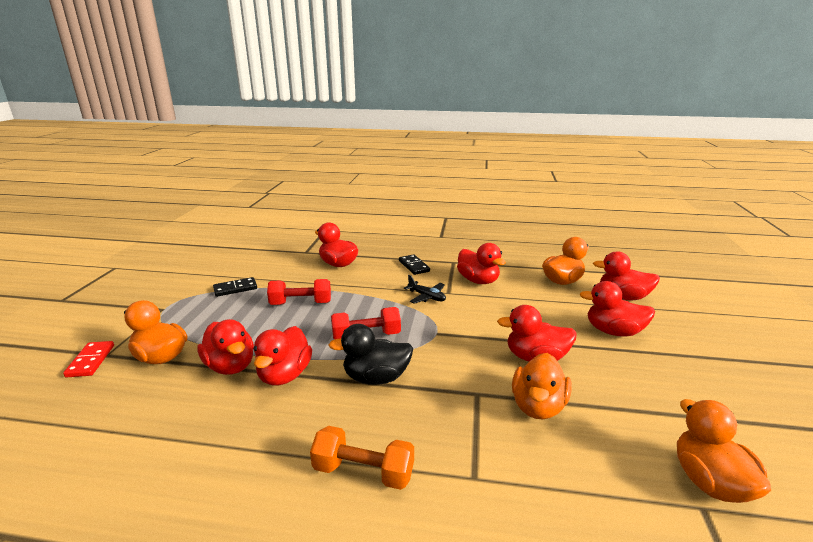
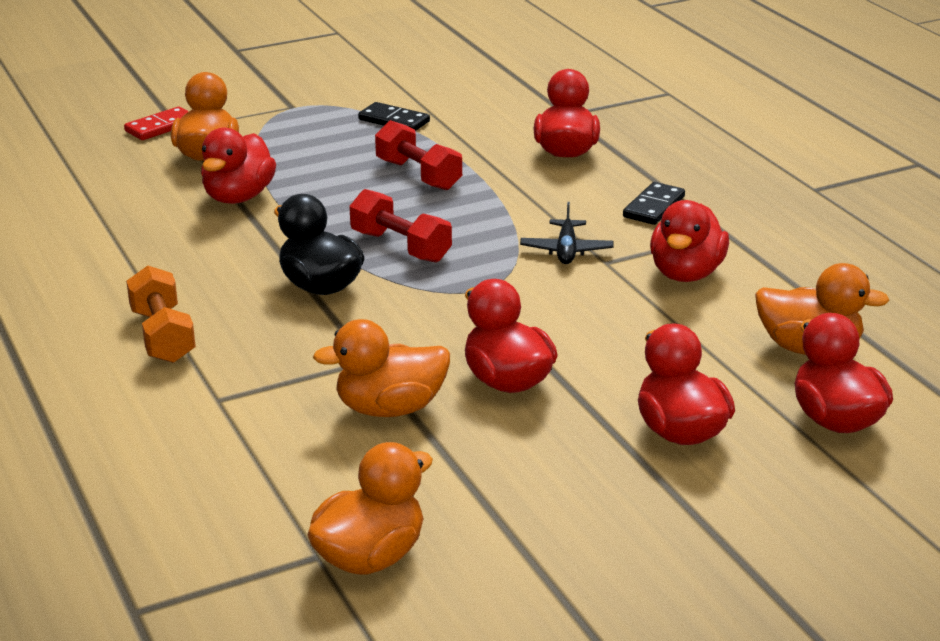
camera: 55 degrees right, 5 degrees up
red duck [254,326,312,386] -> none

